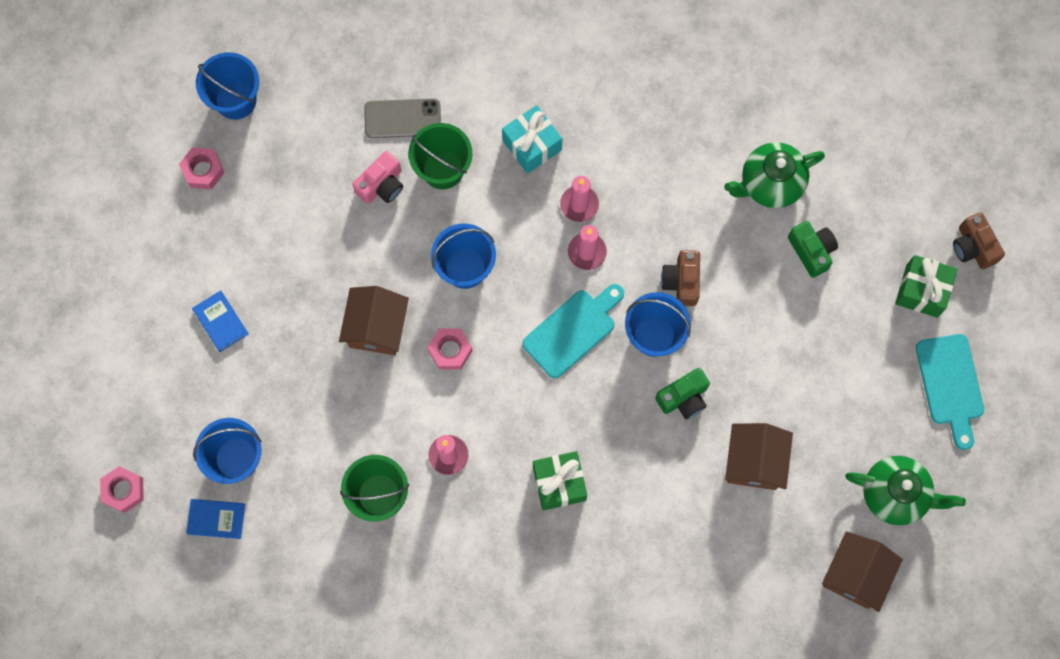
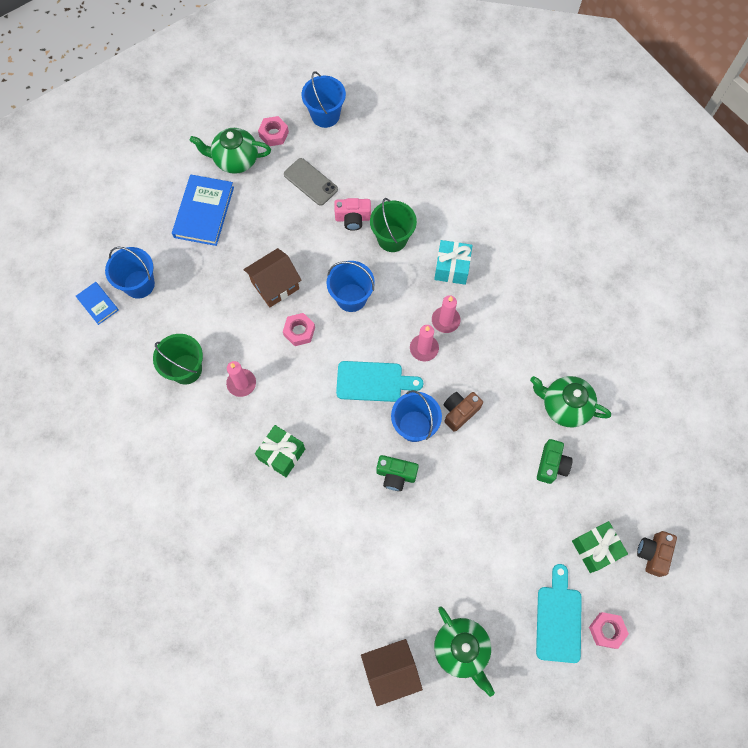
camera: 45 degrees right, 5 degrees down
pink nut [100,466,144,513] -> pink nut moved to [589,612,629,649]
blue book [192,290,249,352] -> blue book [172,175,234,246], size x1.86
grey phone [364,98,441,138] -> grey phone moved to [284,158,338,206]
brown house [725,423,793,490] -> none
turquoise cutting board [916,334,984,450] -> turquoise cutting board turned 150 degrees clockwise [536,564,582,663]
none -> green teapot [189,128,271,174]

